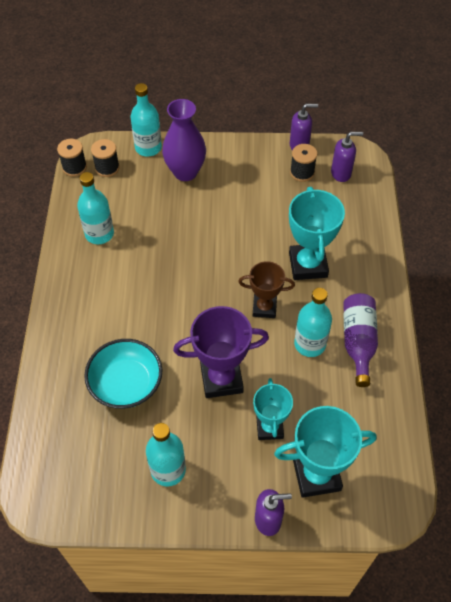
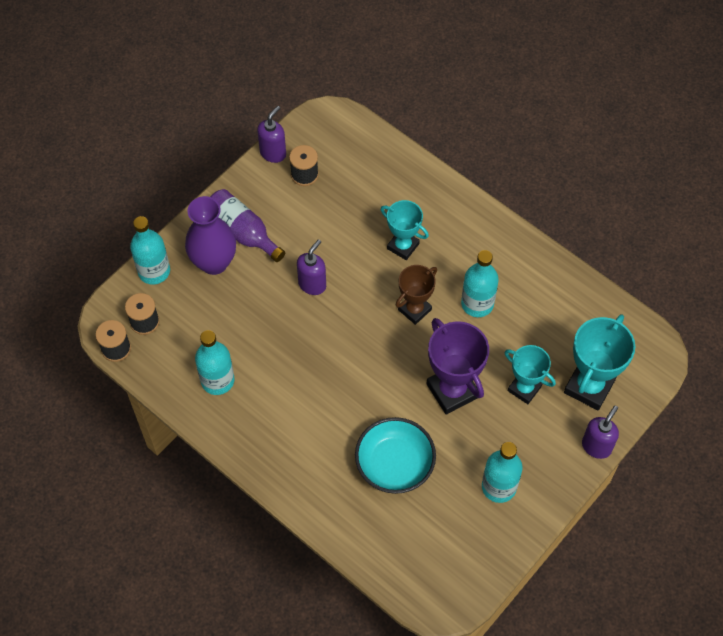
camera: 50 degrees left, 5 degrees up
purple trophy [173,306,269,398] -> purple trophy turned 60 degrees counterclockwise [427,318,489,414]
turquoise trophy [289,187,345,280] -> turquoise trophy [381,200,429,260], size x0.64
purple soap dispenser [331,132,363,182] -> purple soap dispenser moved to [297,239,326,295]
purple bottle [343,293,378,387] -> purple bottle moved to [210,189,285,262]

